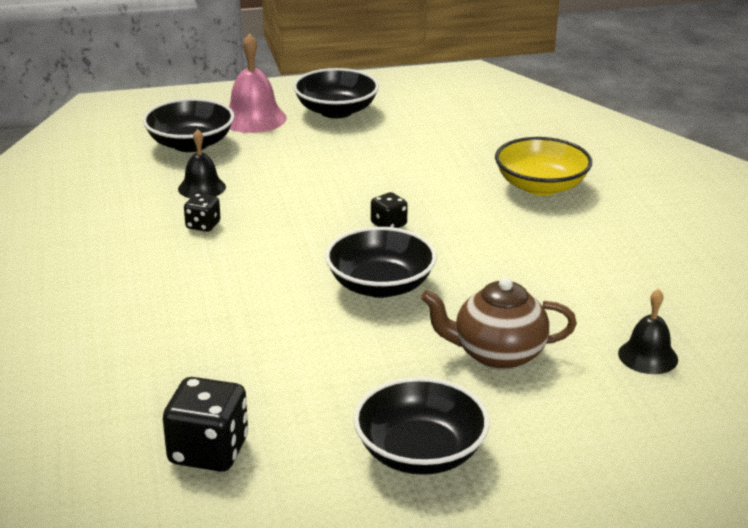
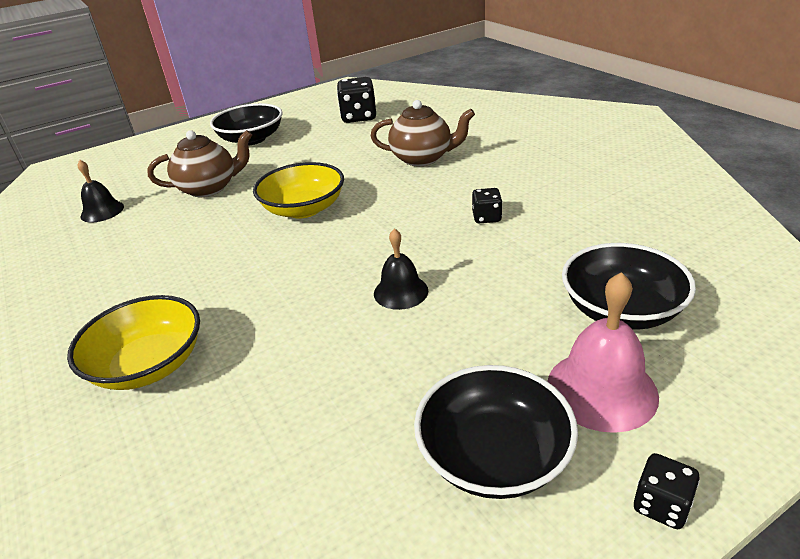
camera: 165 degrees right, 5 degrees up
black bell [178,129,226,198] -> black bell moved to [374,228,428,310]
black bowl [325,227,437,298] -> yellow bowl [253,162,344,218]
black dice [371,192,408,228] -> black dice moved to [634,453,700,529]
none -> brown teapot [371,100,475,166]

